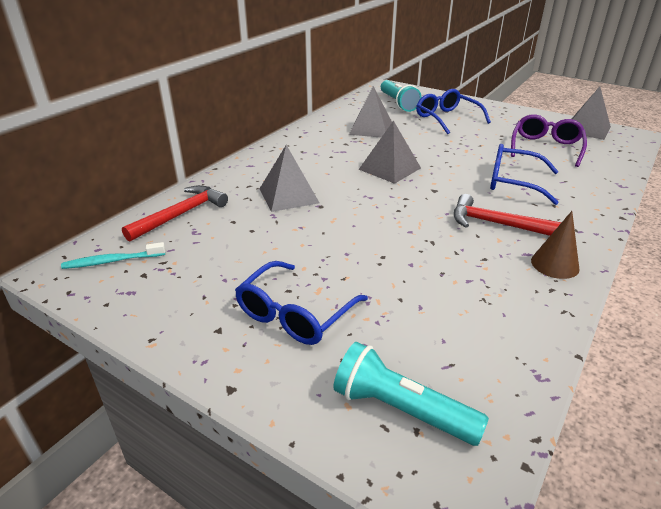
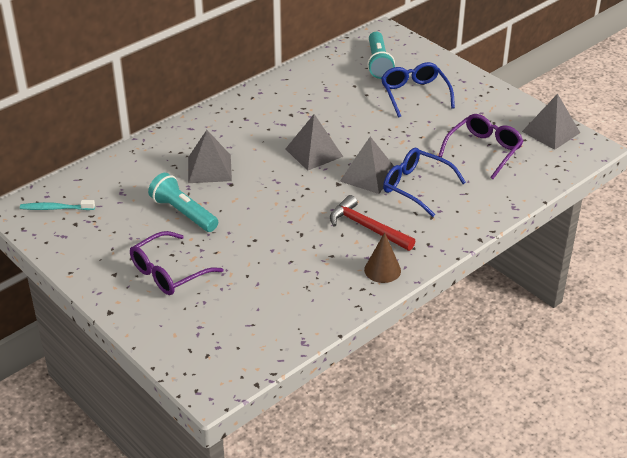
camera: 15 degrees right, 5 degrees up
red hammer [122,185,228,242] -> none
blue glasses [235,261,368,345] -> purple glasses [130,231,224,295]
turquoise flashlight [333,342,489,446] -> turquoise flashlight moved to [148,173,218,232]
grey pyramid [349,86,392,138] -> grey pyramid moved to [340,137,394,194]

